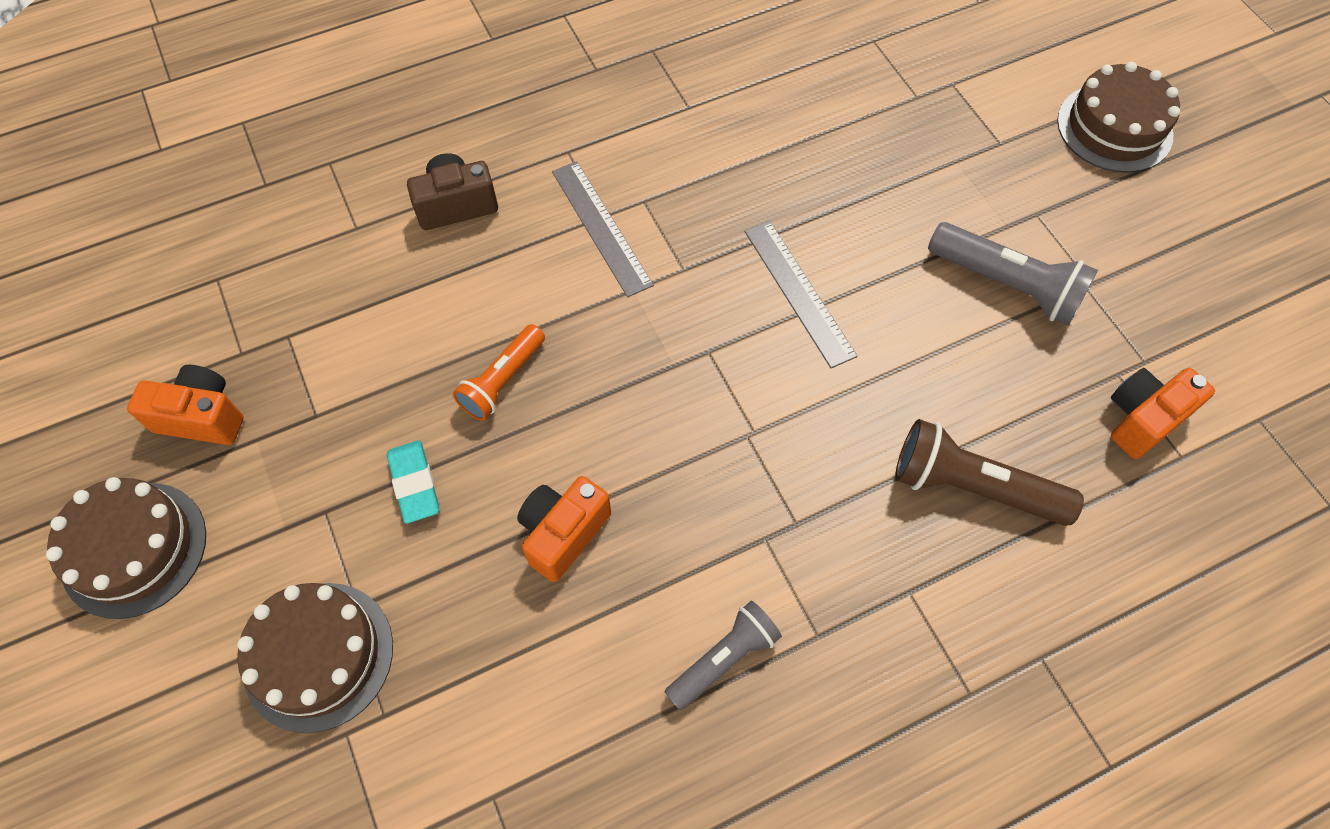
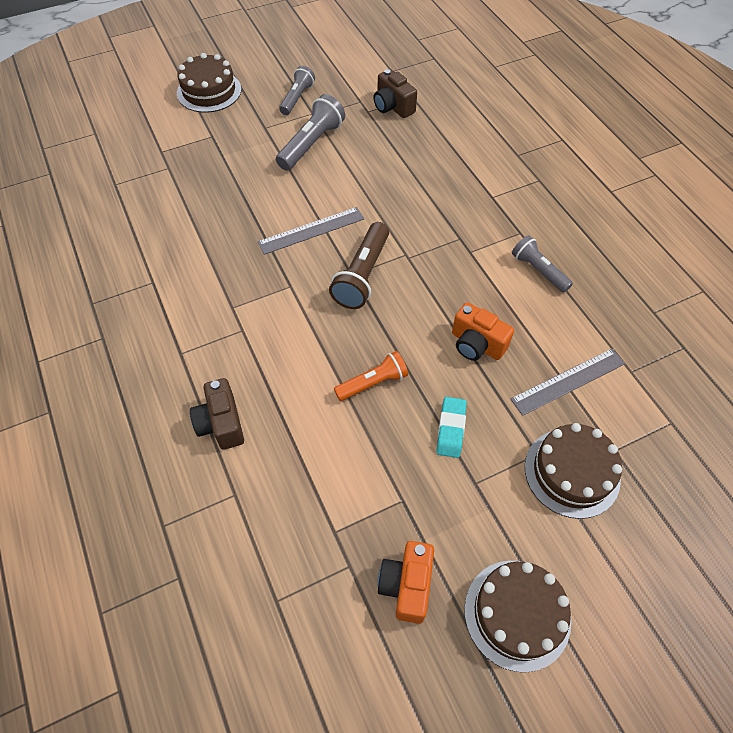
camera: 90 degrees left, 5 degrees down
turquoise eraser [387,440,439,524] -> turquoise eraser turned 60 degrees counterclockwise [437,397,467,458]
orange flashlight [453,324,545,421] -> orange flashlight turned 60 degrees counterclockwise [334,351,408,401]
grey ruler [552,161,654,297] -> grey ruler moved to [511,349,625,416]
brown flashlight [895,419,1084,526] -> brown flashlight moved to [329,222,389,309]
orange camera [1111,368,1215,459] -> brown camera [373,69,417,118]
none -> grey flashlight [279,66,315,115]

